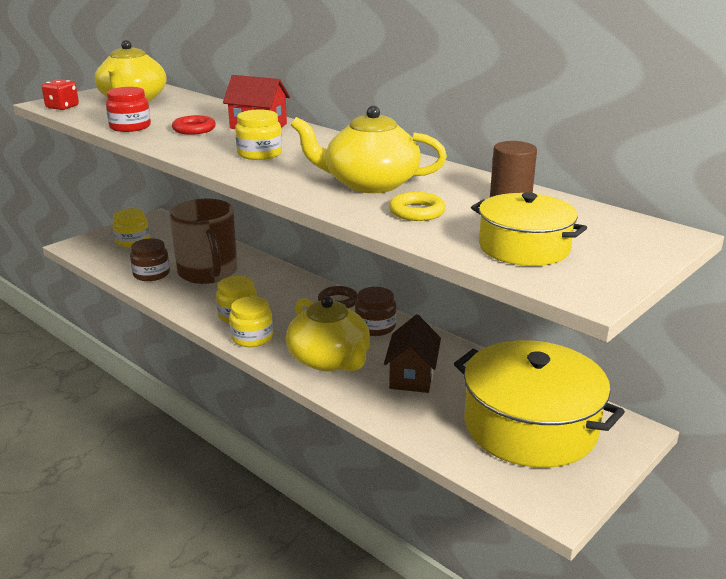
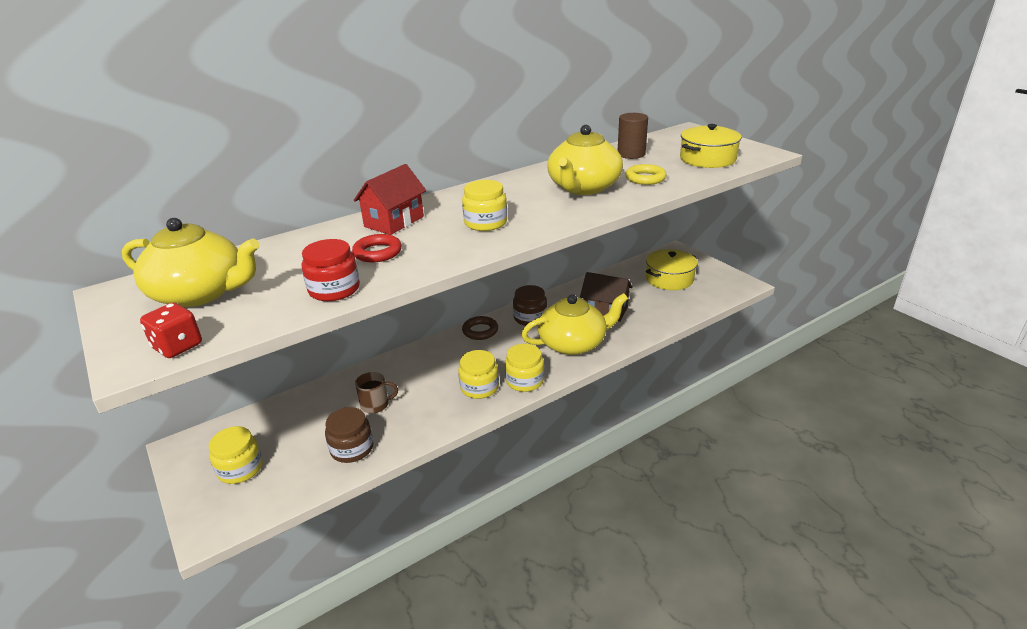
camera: 75 degrees left, 5 degrees up
brown mug [170,199,238,284] -> brown mug [355,372,398,413], size x0.42
yellow pot [454,340,625,468] -> yellow pot [646,249,697,290], size x0.57

